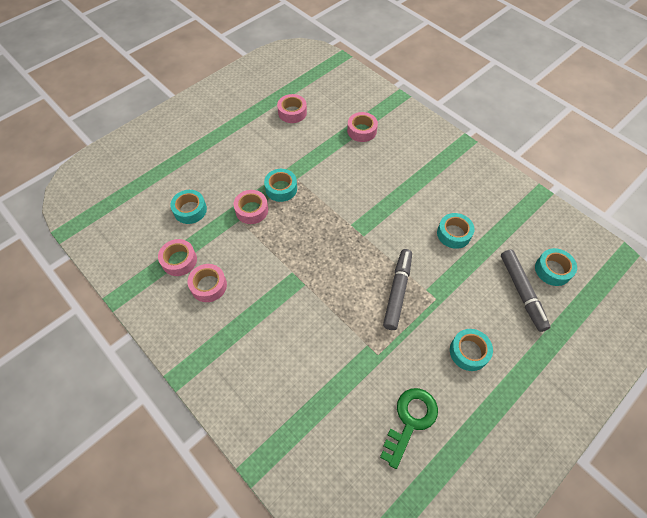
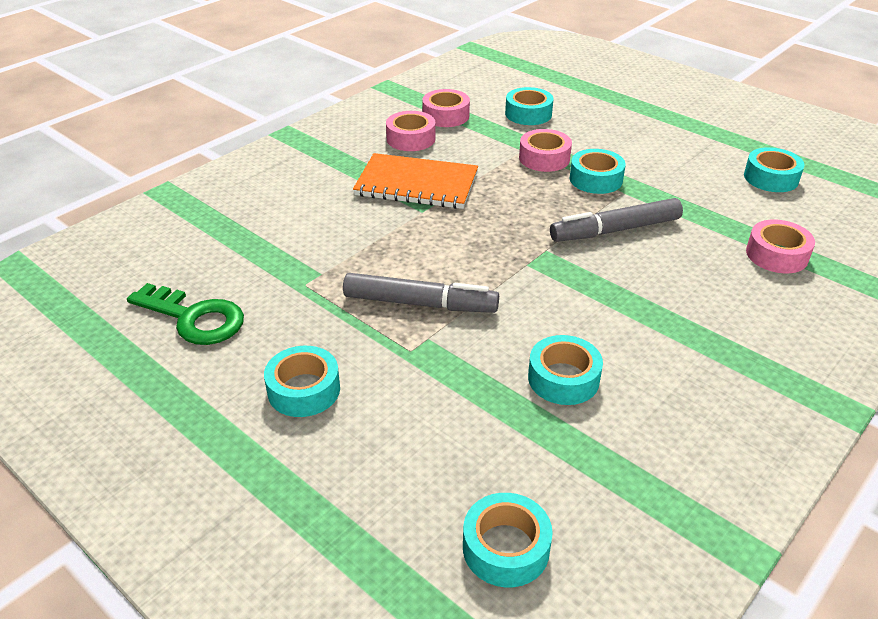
camera: 85 degrees right, 20 degrees down
pink tape [277,94,307,123] -> turquoise tape [744,147,805,192]
grey marker [501,250,550,332] -> grey marker moved to [550,198,683,242]
none -> orange notebook [353,153,478,209]

